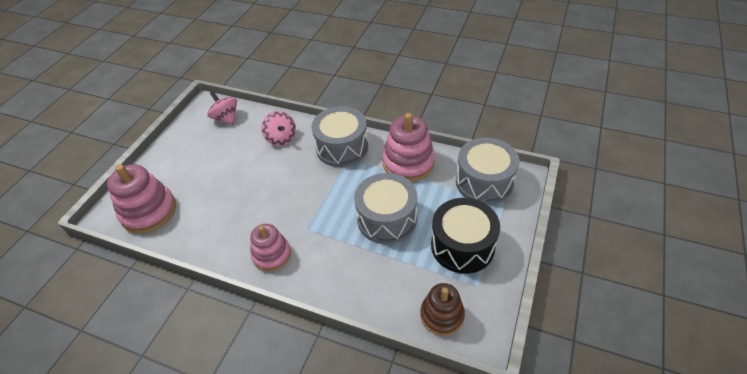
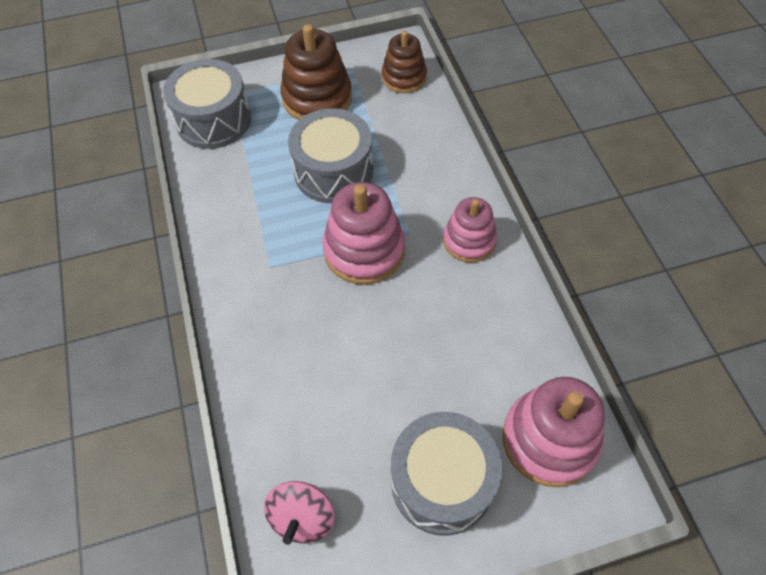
camera: 130 degrees left, 10 degrees up
pink spinning top [261,111,296,146] -> none
grey drum [312,106,368,167] -> grey drum moved to [391,412,502,536]
pink stacking toy [382,113,435,182] -> pink stacking toy moved to [323,182,405,285]
black drum [431,198,500,274] -> brown stacking toy [280,24,352,120]

